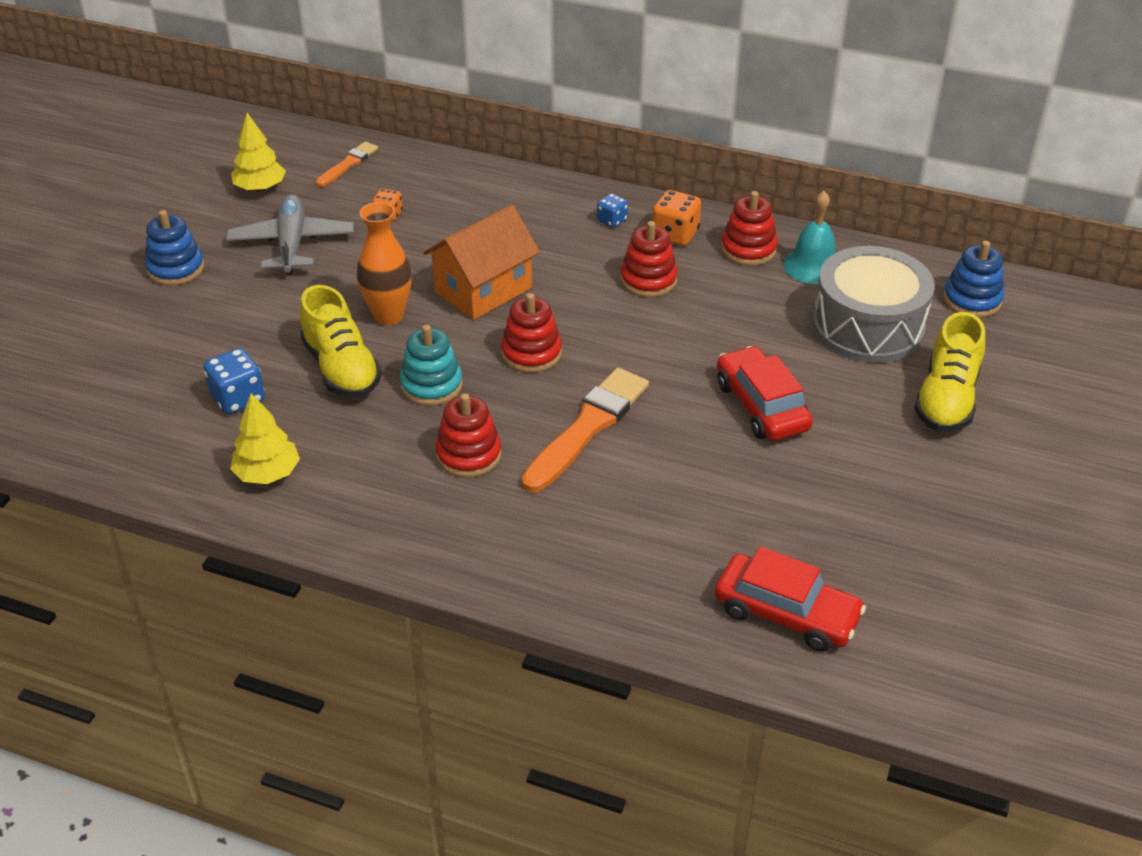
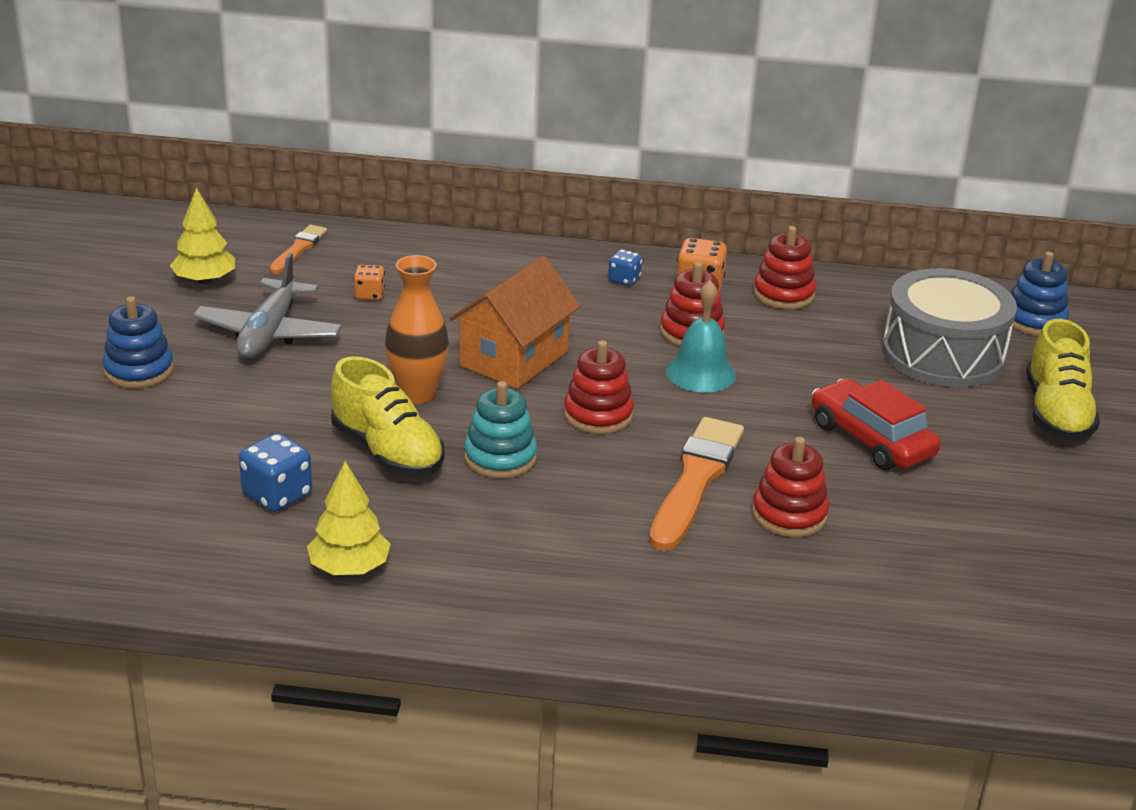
camera: 15 degrees left, 10 degrees down
grey plane [226,194,354,275] -> grey plane turned 150 degrees counterclockwise [193,253,342,359]
red stacking toy [435,393,502,478] -> red stacking toy moved to [752,437,829,537]
red car [715,546,866,652] -> none
turquoise bell [783,191,836,284] -> turquoise bell moved to [666,280,736,393]

